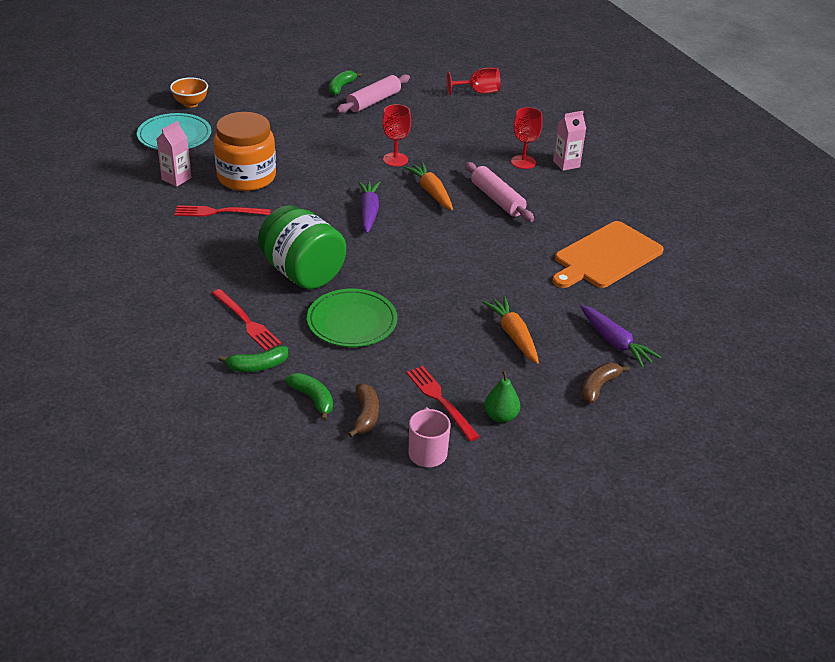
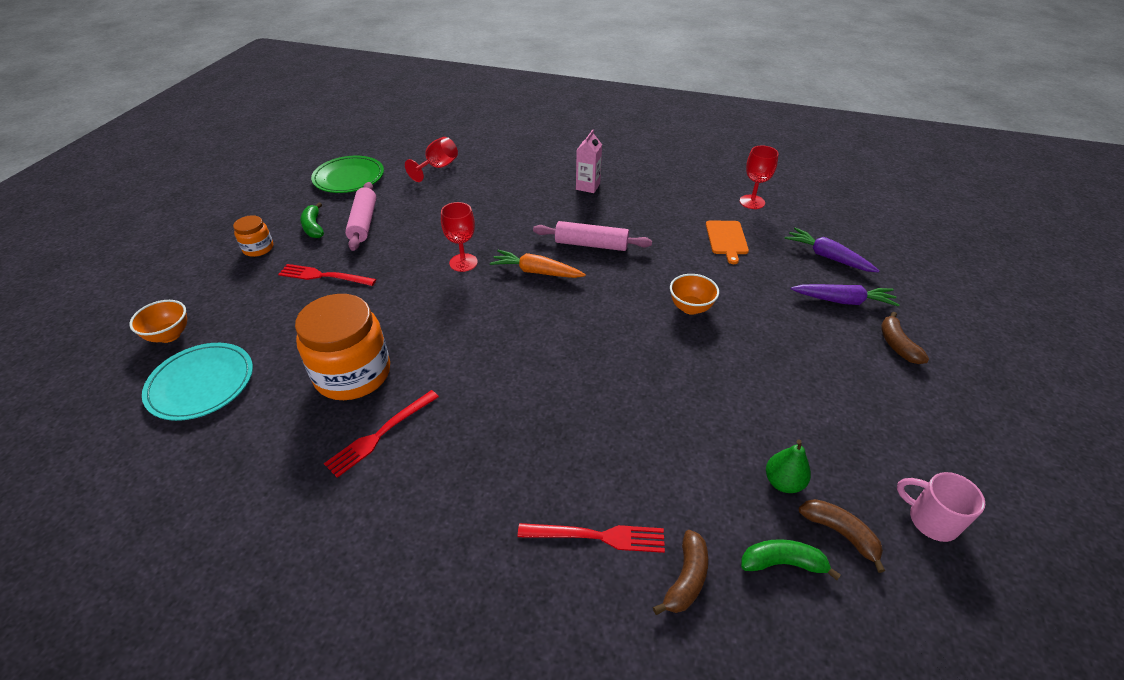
camera: 45 degrees left, 5 degrees up
pink carton [157,121,192,187] -> none
green banana [218,346,288,372] -> brown banana [653,530,708,615]
green jar [258,205,346,289] -> none
green plate [307,289,397,347] -> green plate moved to [311,156,384,193]
purple carrot [358,181,380,234] -> purple carrot moved to [785,228,879,273]
red fork [406,366,480,441] -> red fork moved to [278,264,376,286]
orange carrot [482,296,539,364] -> none
green pear [484,370,520,423] -> green pear moved to [766,439,811,493]
red goblet [511,107,543,169] -> red goblet moved to [740,145,779,209]
orange cutting board [552,221,664,288] -> orange cutting board [706,221,749,264], size x0.56
none -> orange jar [233,215,273,257]
none -> orange bowl [670,274,719,315]

